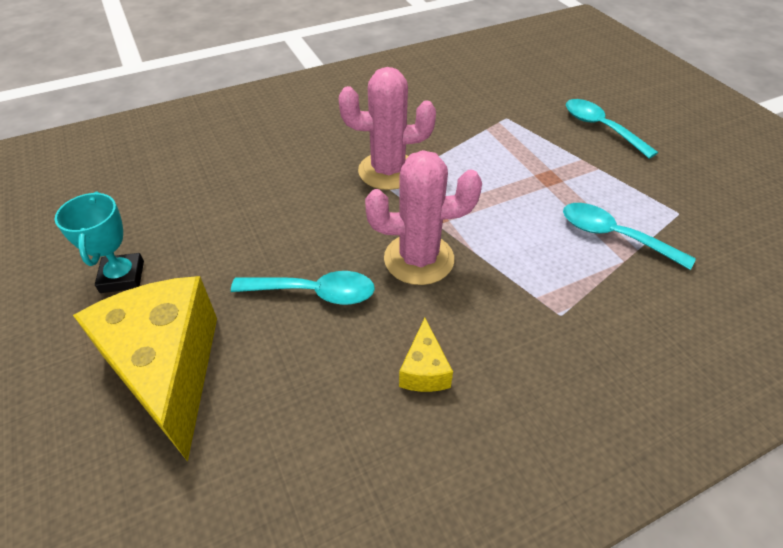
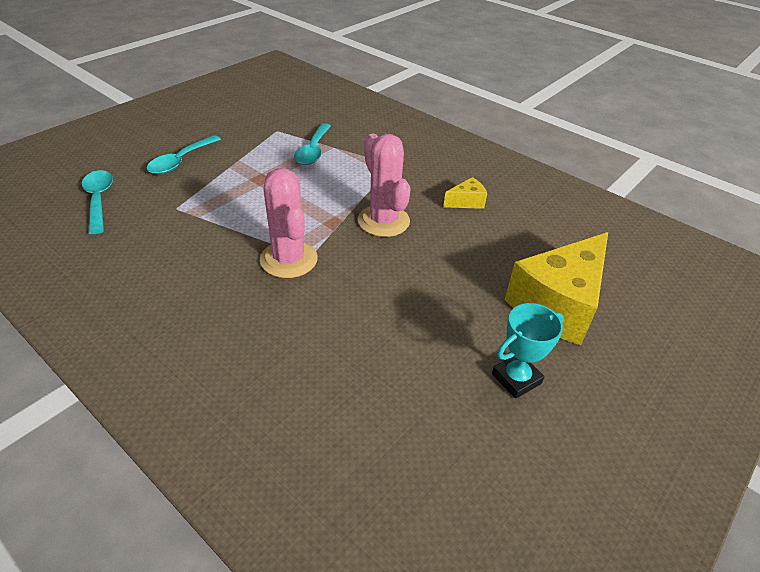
camera: 115 degrees left, 5 degrees down
turquoise spoon [231,271,375,305] -> turquoise spoon moved to [82,170,113,234]

